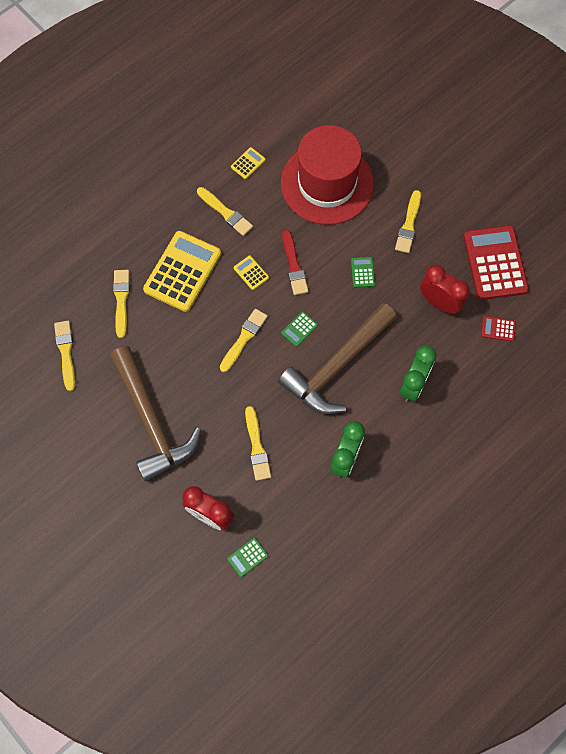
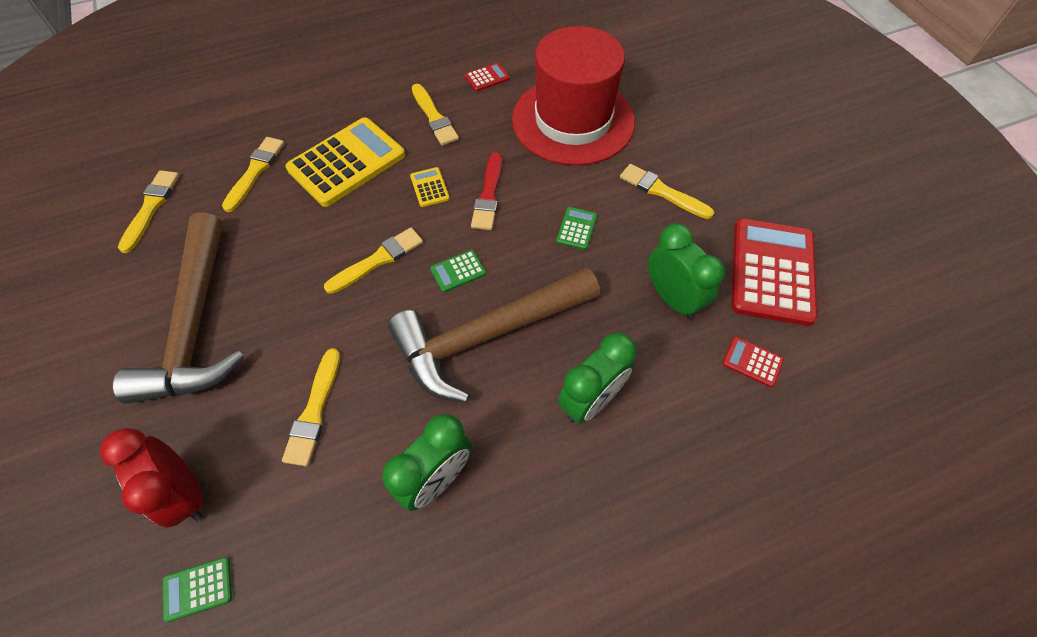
camera: 20 degrees right, 10 degrees down
yellow calculator [231,147,266,179] -> red calculator [465,62,510,91]
yellow brush [395,190,421,253] -> yellow brush turned 90 degrees clockwise [620,164,714,219]
red clock [420,265,470,314] -> green clock [648,223,725,319]

